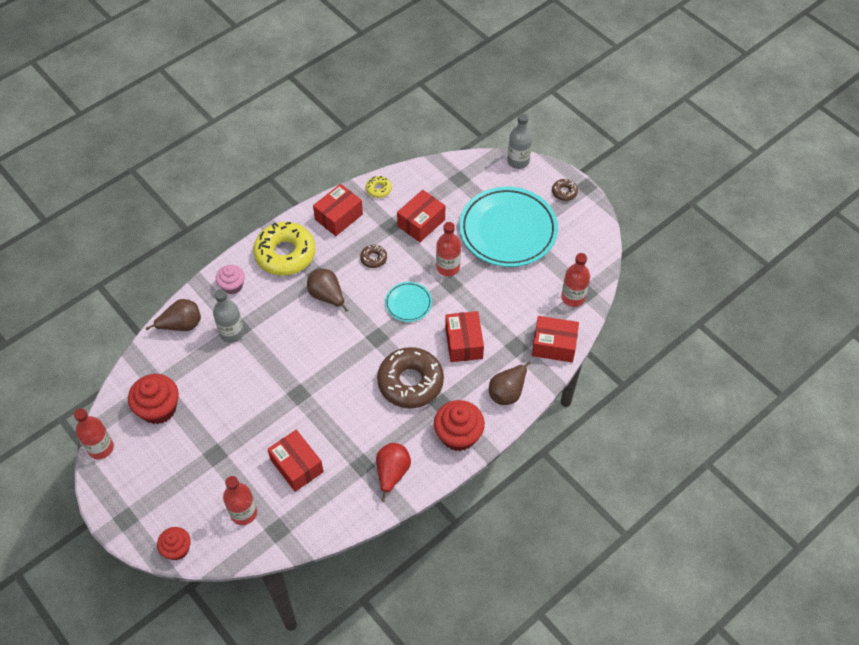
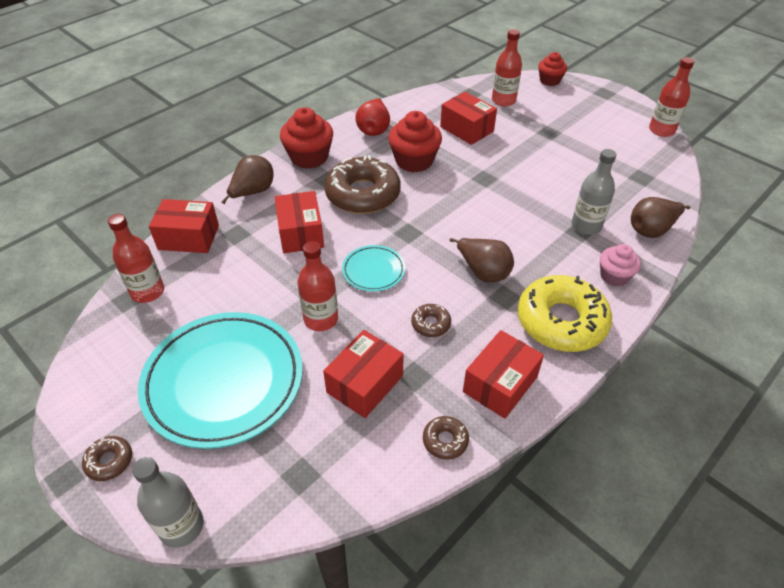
camera: 175 degrees right, 10 degrees down
red cupcake [128,374,179,424] -> red cupcake moved to [388,111,442,172]
yellow donut [366,176,392,198] -> brown donut [423,416,469,460]

